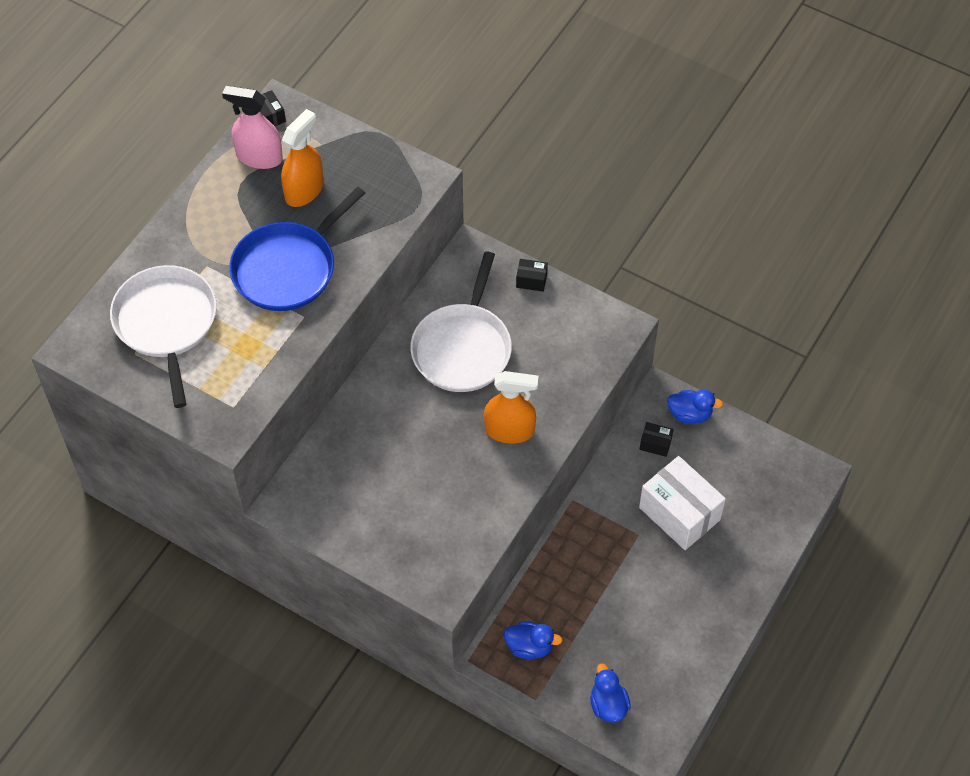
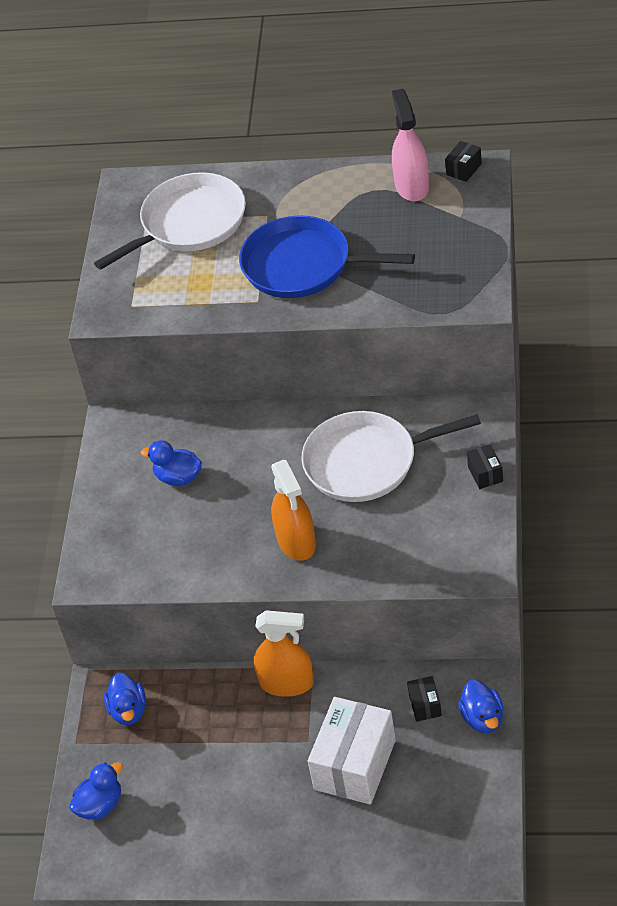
camera: 70 degrees right, 10 degrees down
orange spray bottle [281,109,323,207] -> orange spray bottle moved to [254,610,314,697]
none -> blue duck [141,440,202,486]

